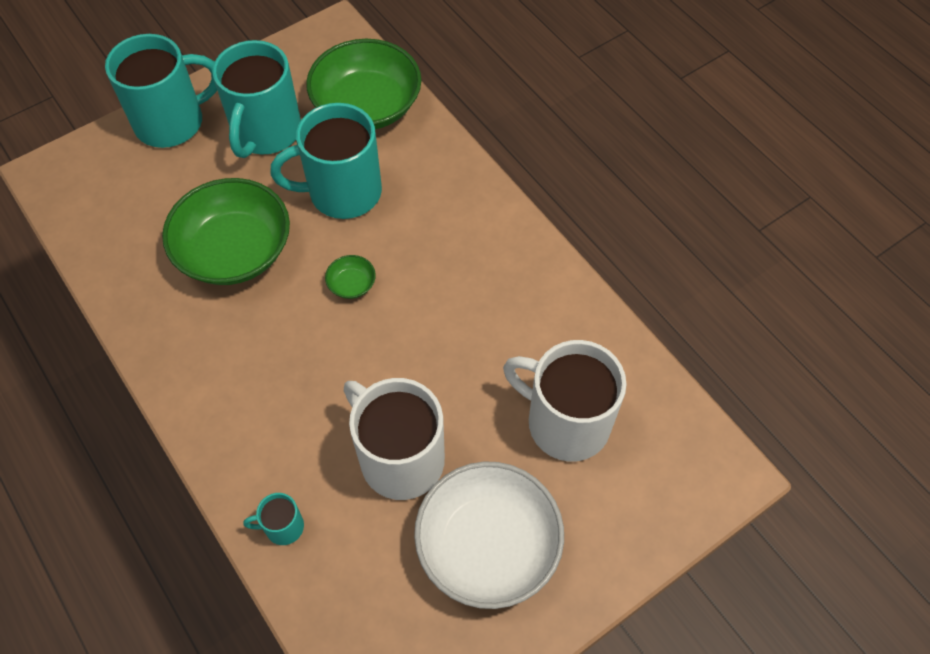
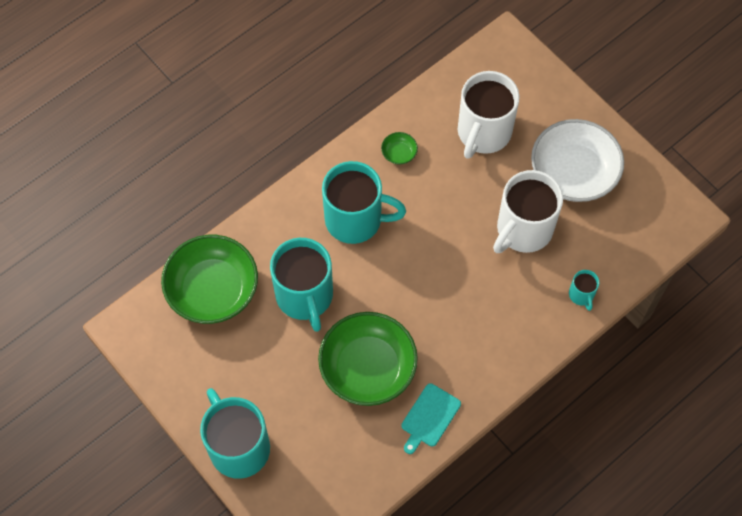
camera: 95 degrees left, 5 degrees up
turquoise mug [212,40,301,158] -> turquoise mug moved to [322,161,406,244]
green bowl [325,255,376,299] -> green bowl moved to [381,132,418,165]
none -> turquoise cutting board [401,383,461,454]

